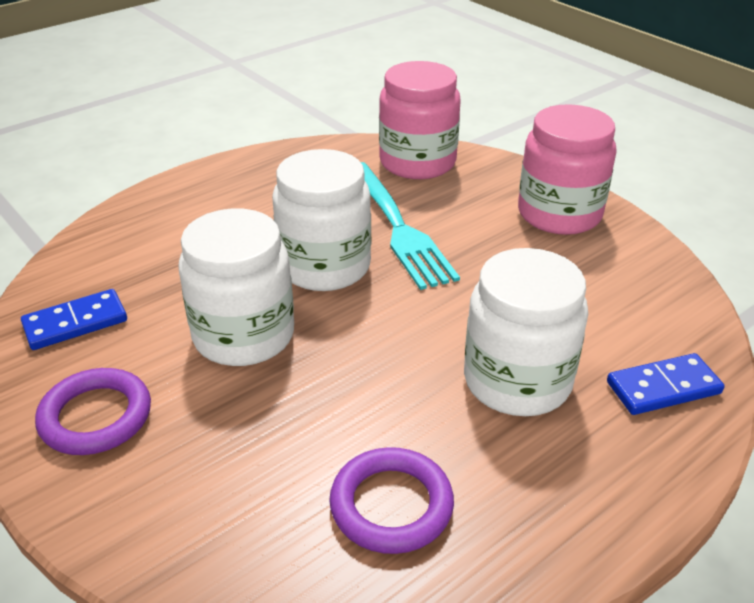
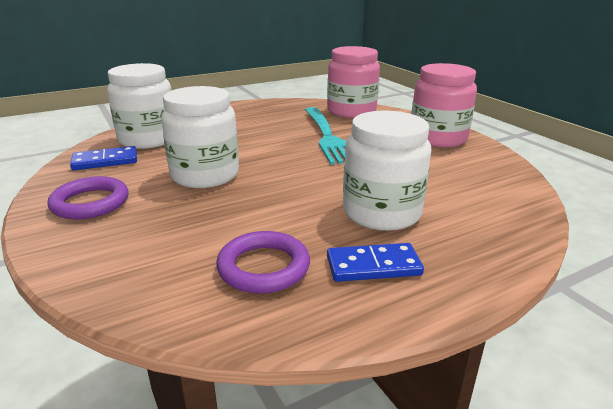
camera: 10 degrees right, 10 degrees down
white jar [272,149,371,291] -> white jar moved to [107,63,172,149]
blue domino [607,353,724,415] -> blue domino moved to [327,243,424,282]

